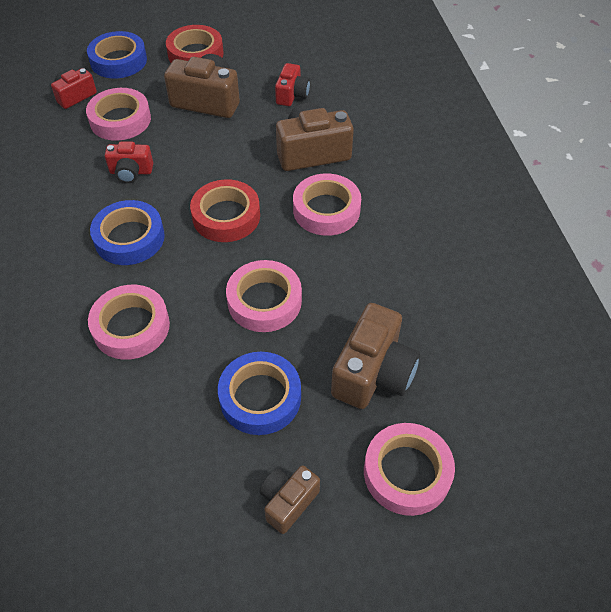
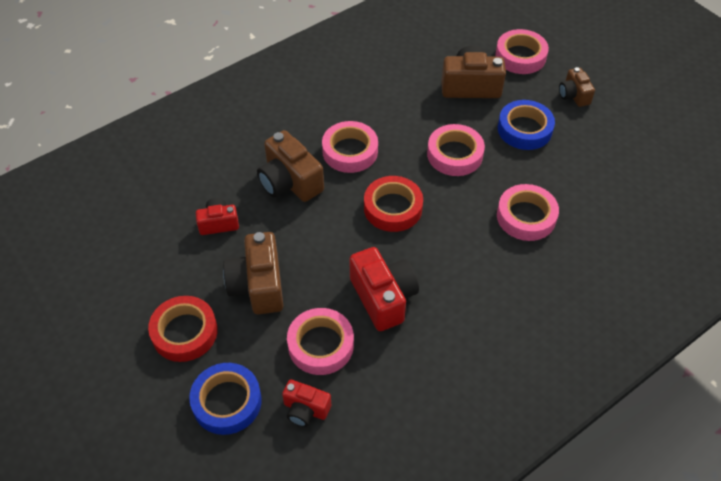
camera: 115 degrees left, 0 degrees up
blue tape [90,200,165,265] -> none
red camera [105,142,153,183] -> red camera [349,247,419,331], size x1.71
brown camera [260,465,320,534] -> brown camera turned 60 degrees clockwise [559,67,595,107]

